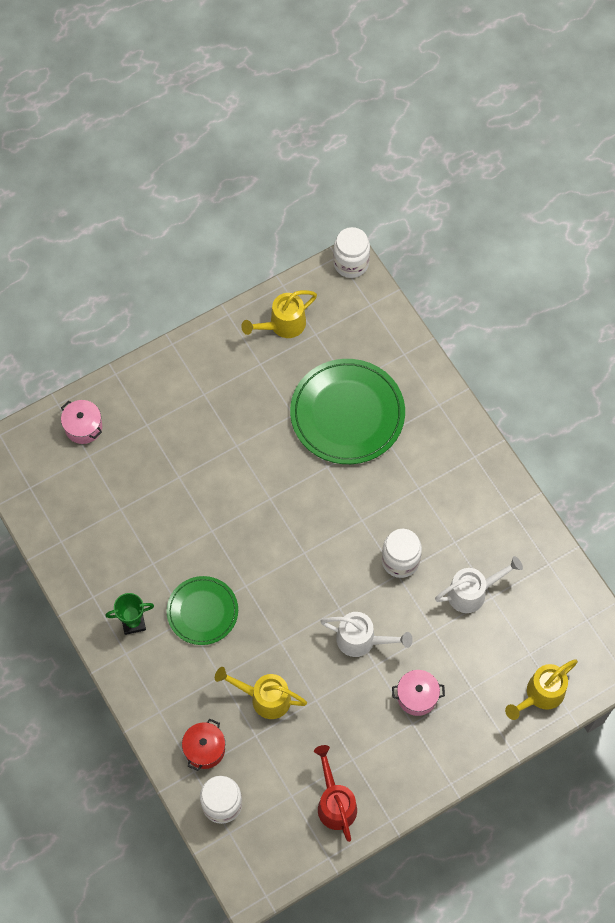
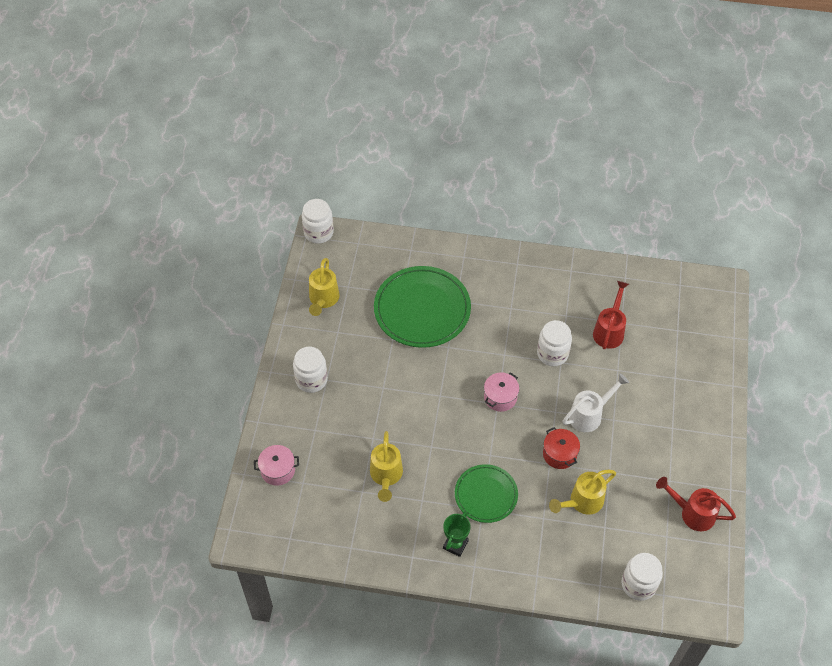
camera: 50 degrees left, 10 degrees down
red pot [182,719,225,771] -> red pot moved to [543,427,580,469]
pink pot [392,670,445,716] -> pink pot moved to [484,372,519,412]
white watering can [435,556,523,613] -> red watering can [593,281,629,349]
yellow watering can [505,659,578,720] -> yellow watering can moved to [370,431,403,502]
none -> white jar [293,347,328,393]

